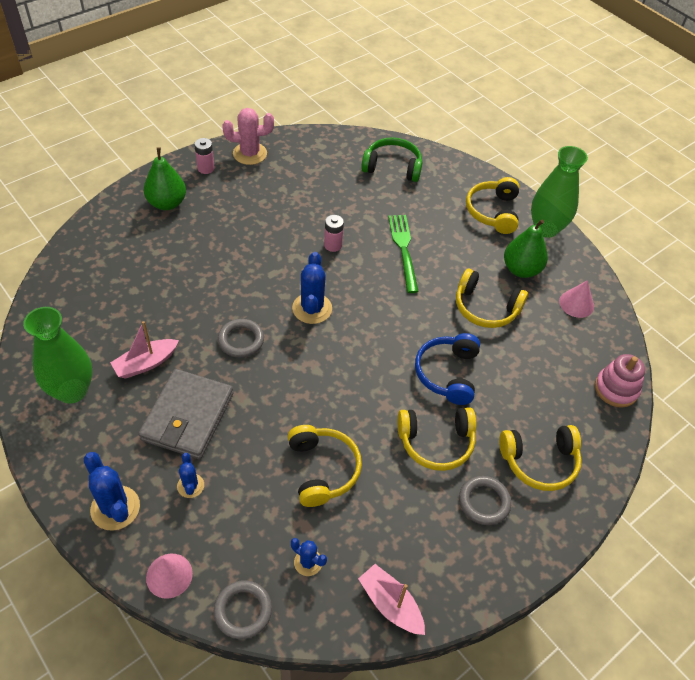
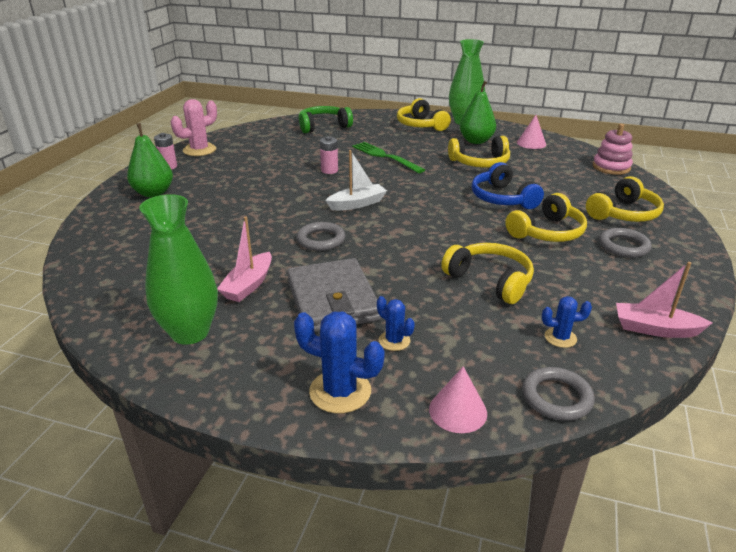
camera: 30 degrees left, 20 degrees down
blue cactus [292,252,332,324] -> white boat [325,150,387,211]

